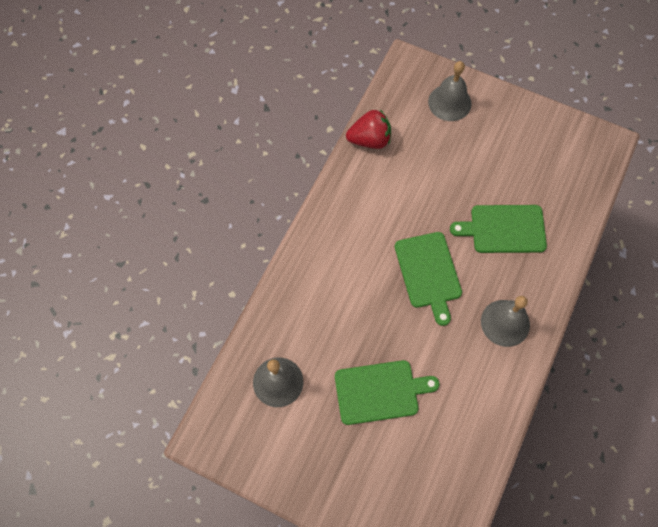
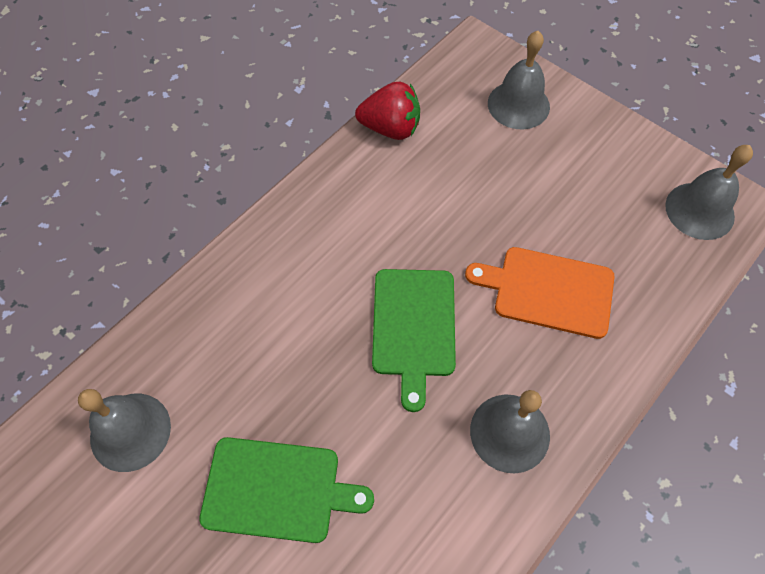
camera: 15 degrees right, 5 degrees down
green cutting board [450,205,547,253] -> orange cutting board [465,247,615,339]
none -> grey bell [665,145,753,240]

